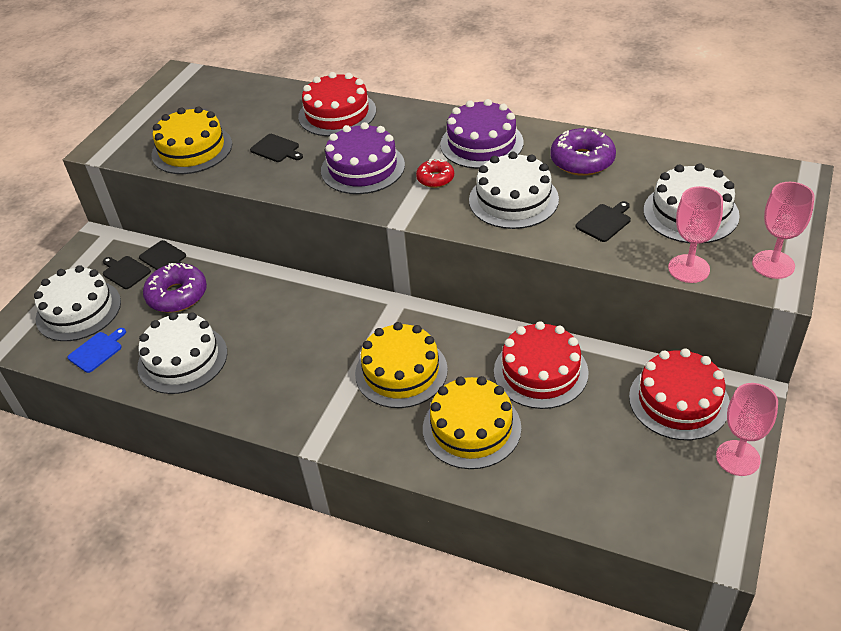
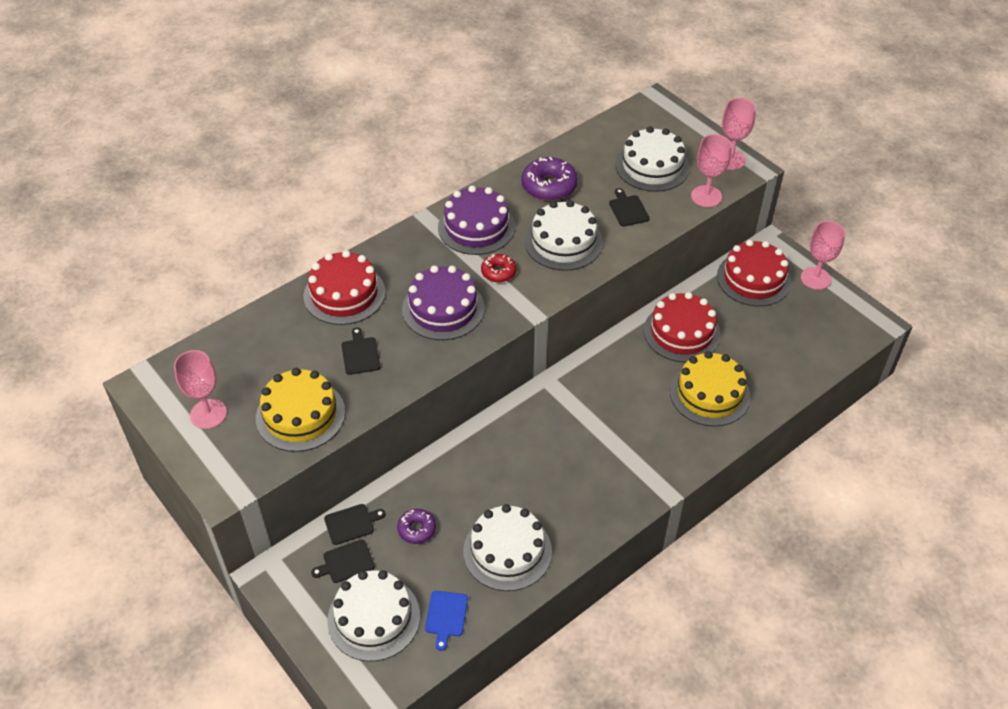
camera: 65 degrees left, 5 degrees up
blue cutting board [68,328,126,373] -> blue cutting board turned 150 degrees counterclockwise [425,591,468,651]
purple donut [143,263,207,313] -> purple donut [397,509,436,544], size x0.59
black cutting board [250,134,303,162] -> black cutting board turned 75 degrees counterclockwise [341,328,381,375]
yellow cake [355,322,448,408] -> none
none -> pink goblet [174,350,227,429]

